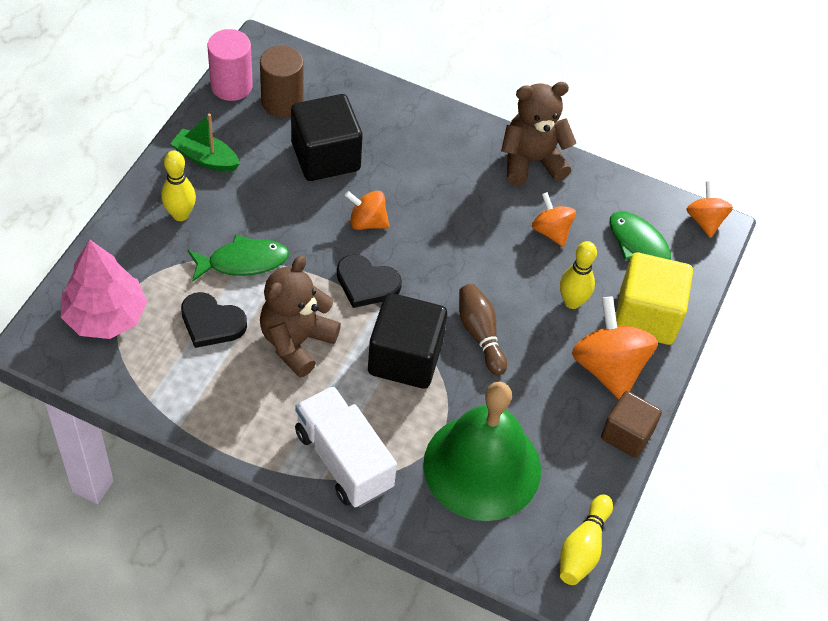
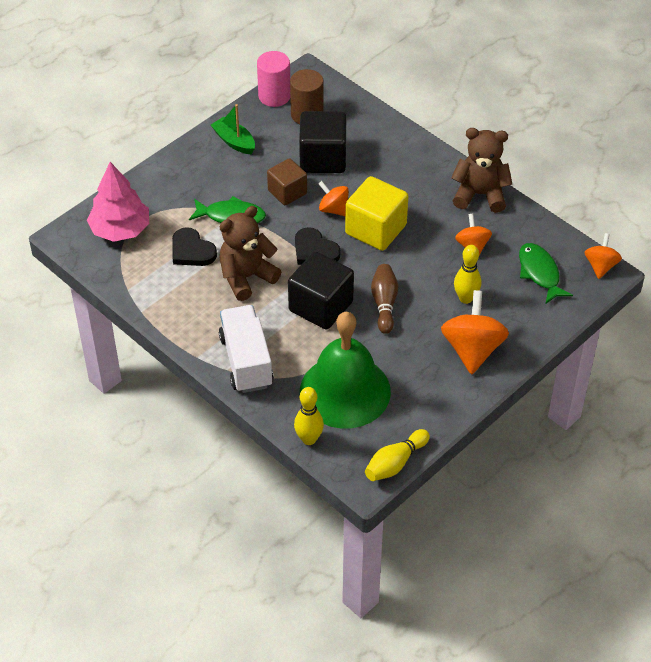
camera: 25 degrees right, 5 degrees down
yellow bowling pin [161,150,196,221] -> yellow bowling pin moved to [294,387,324,445]
brown cube [601,391,662,458] -> brown cube moved to [267,158,307,205]
yellow cube [616,253,693,345] -> yellow cube moved to [345,176,409,251]

